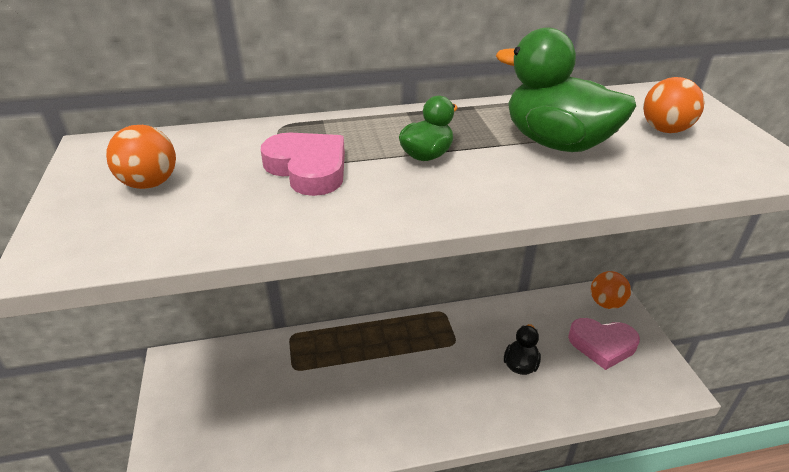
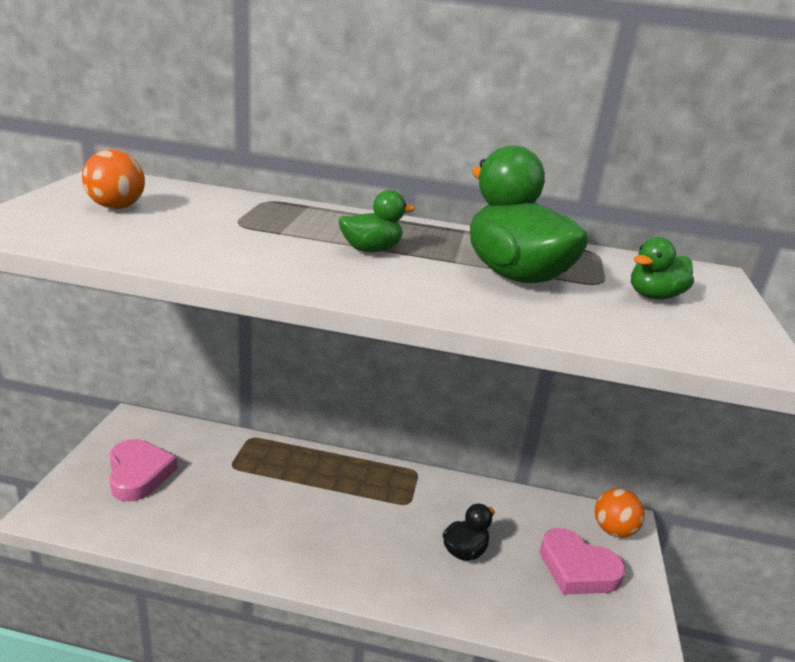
camera: 20 degrees right, 10 degrees down
pink heart [261,133,345,196] -> pink heart moved to [109,439,178,502]
orange ball [643,77,704,133] -> green duck [631,237,694,300]

